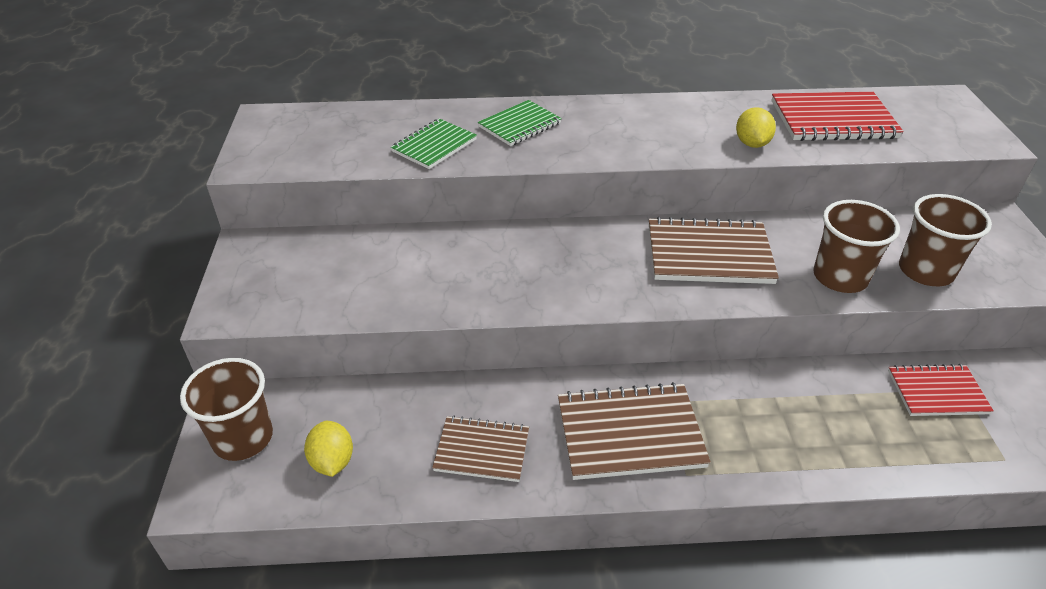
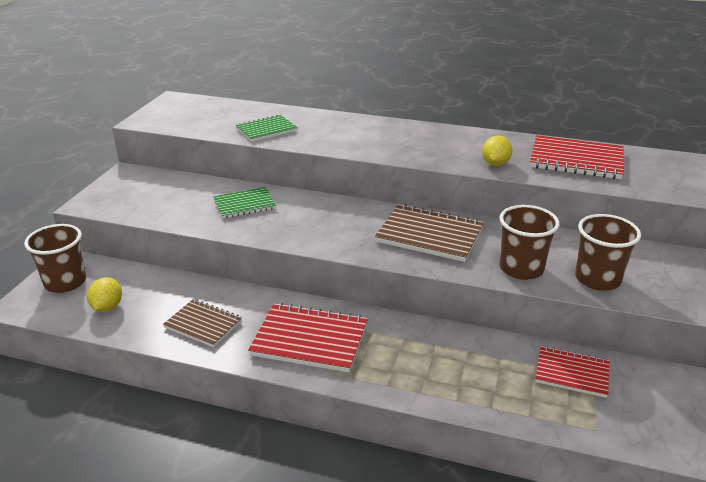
camera: 20 degrees right, 10 degrees down
green notebook [478,100,562,146] -> green notebook moved to [213,187,276,218]
brown notebook [558,382,711,480] -> red notebook [248,303,368,372]

